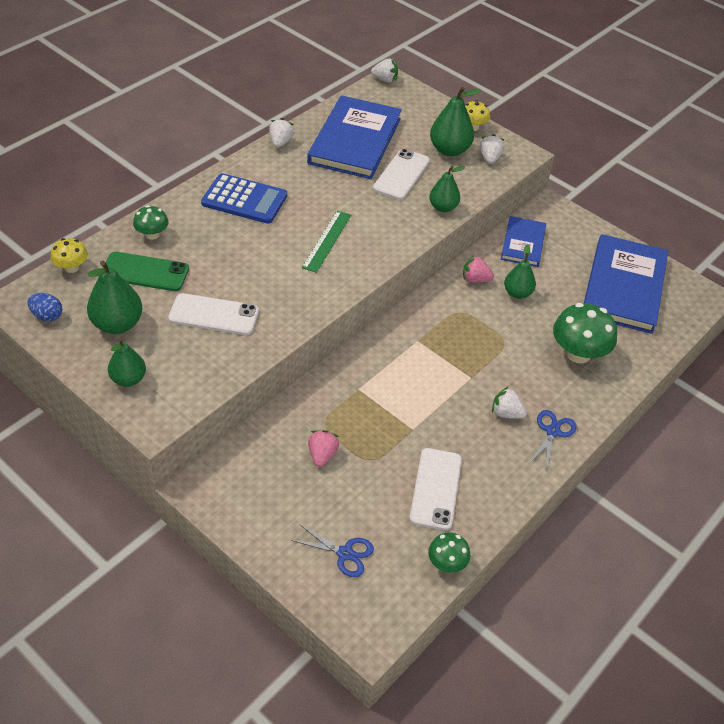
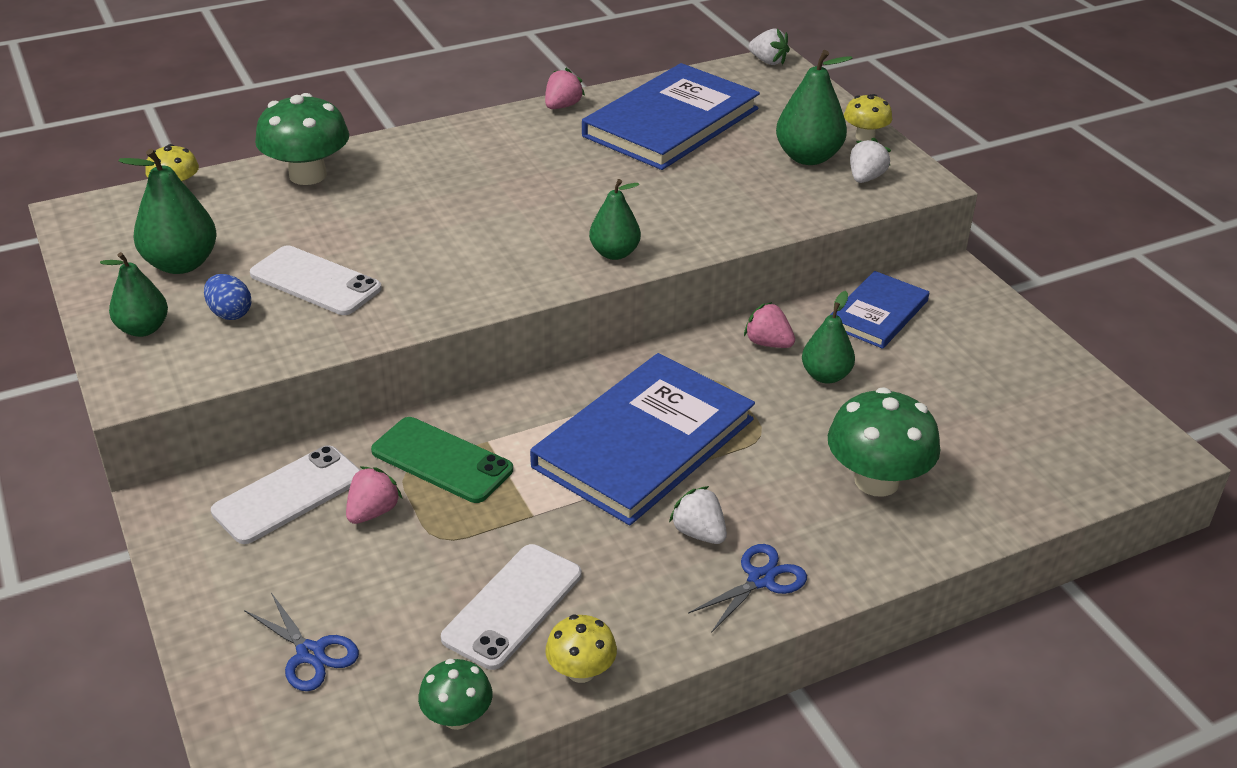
camera: 25 degrees right, 10 degrees down
blue egg [28,293,62,322] -> blue egg moved to [204,274,251,320]
green phone [103,252,189,291] -> green phone moved to [371,417,513,503]
green mushroom [133,205,169,240] -> green mushroom [255,93,349,185], size x1.80
blue calculator [201,173,287,224] -> none
white strawberry [269,118,294,148] -> pink strawberry [545,68,585,109]
green ruler [302,211,351,273] -> none
white phone [373,149,430,200] -> white phone moved to [211,445,360,544]
green pear [429,166,465,212] -> green pear moved to [589,179,641,260]
blue book [584,234,668,334] -> blue book moved to [530,353,755,526]
none -> yellow mushroom [545,615,617,683]

